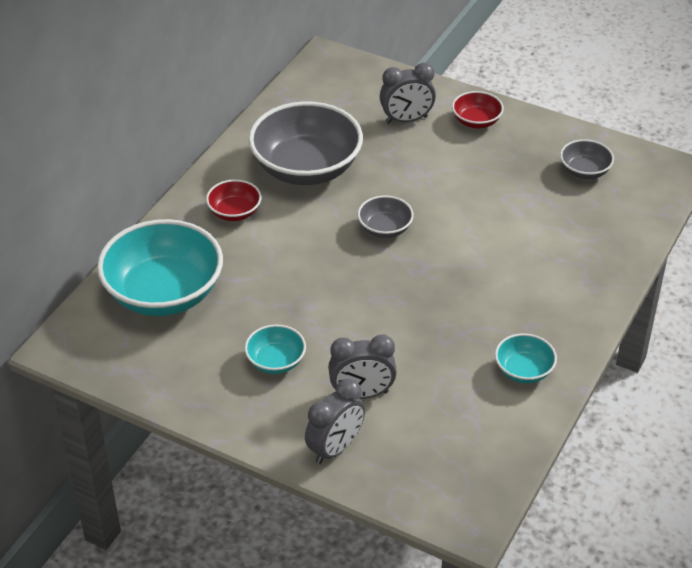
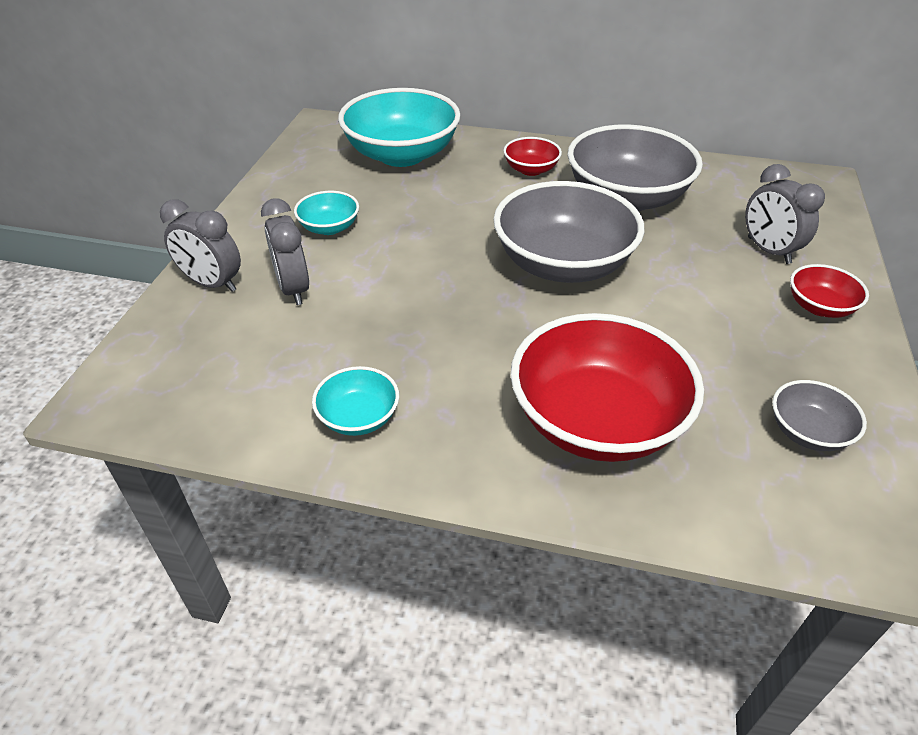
camera: 75 degrees right, 0 degrees up
grey bowl [357,195,414,238] -> grey bowl [493,181,644,283], size x2.11
none -> red bowl [510,313,704,462]

